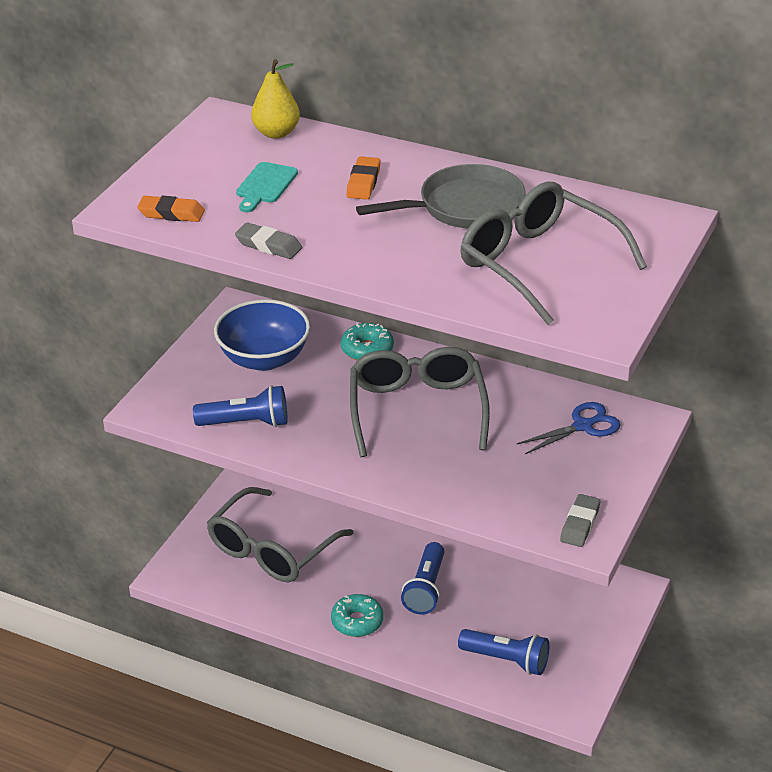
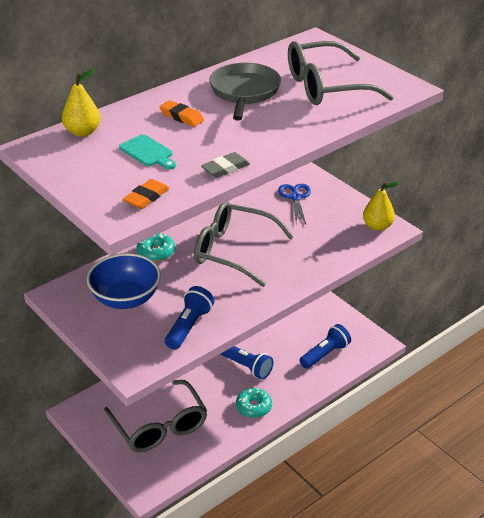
camera: 65 degrees left, 0 degrees up
grey eraser [560,494,600,547] -> yellow pear [363,181,400,231]

